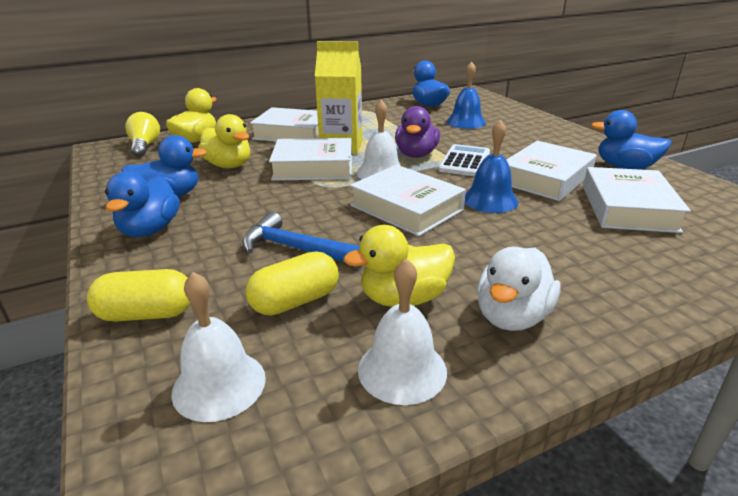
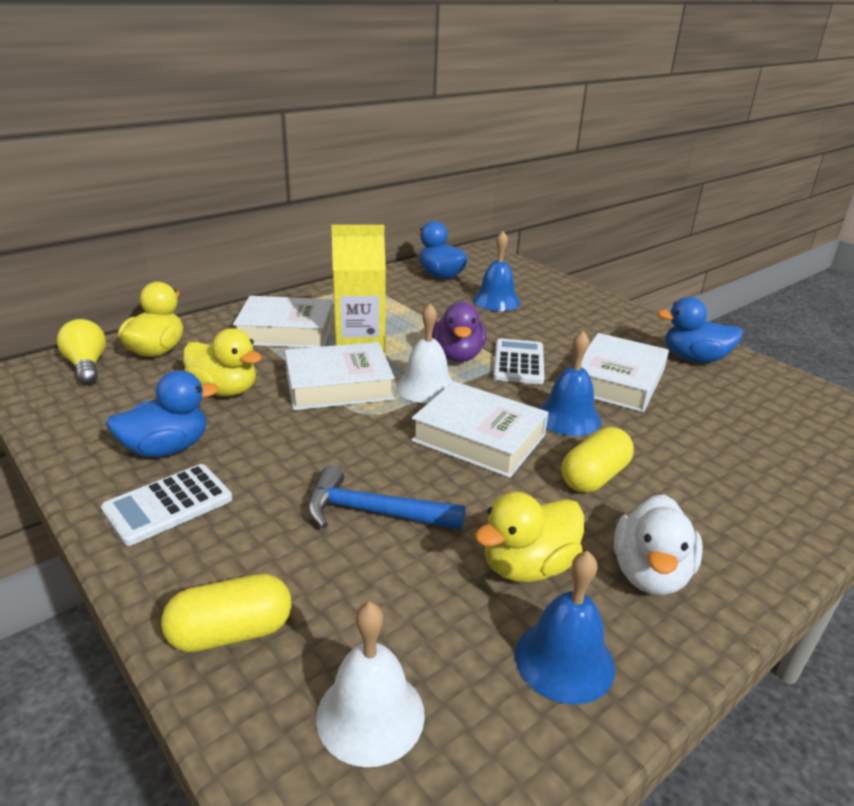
camera: 15 degrees left, 0 degrees up
blue duck [105,172,180,237] -> white calculator [101,464,233,546]
yellow capsule [246,251,339,316] -> yellow capsule moved to [562,427,634,493]
white bell [358,259,447,405] -> blue bell [515,551,615,705]
white book [583,167,691,233] -> none

